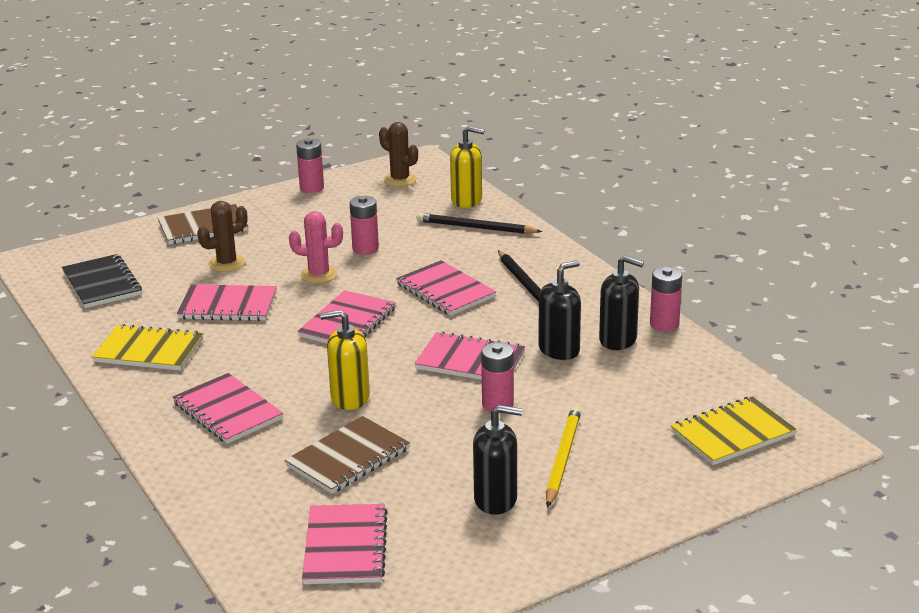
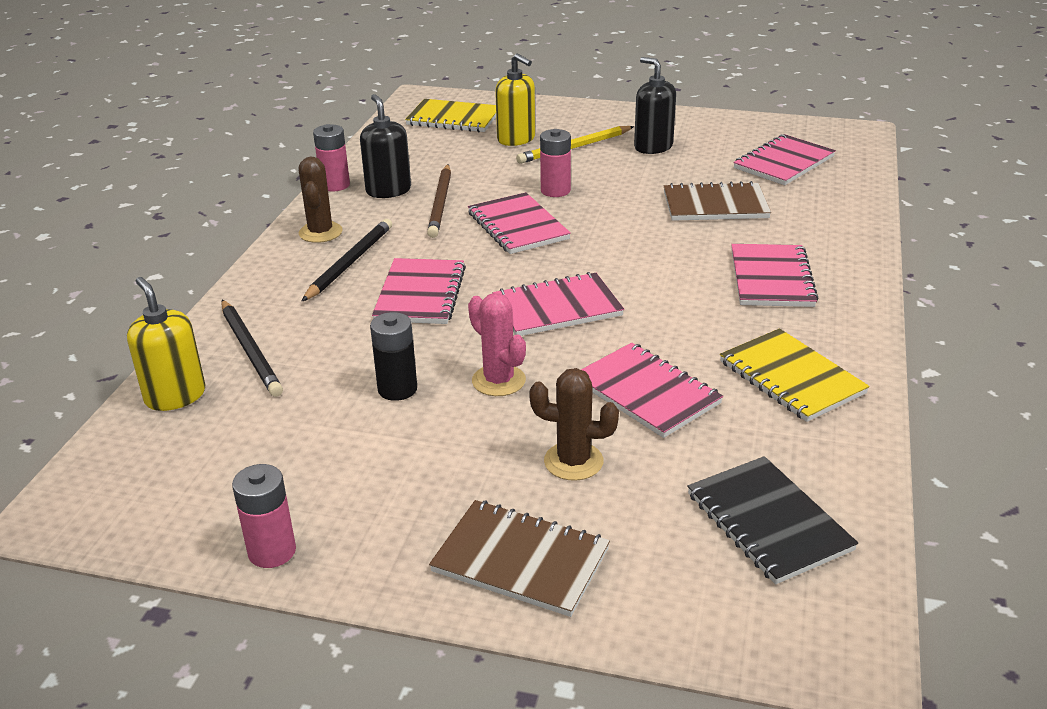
camera: 135 degrees left, 5 degrees up
black notebook [62,254,142,308] -> black notebook turned 45 degrees counterclockwise [687,456,858,584]
yellow soap dispenser [320,310,370,410] -> yellow soap dispenser moved to [495,54,535,146]
pink battery [350,196,379,255] -> black battery [370,312,417,401]
brown cactus [379,122,418,187] -> brown cactus moved to [298,157,342,243]
black soap dispenser [538,260,581,360] -> brown pencil [427,164,451,238]

